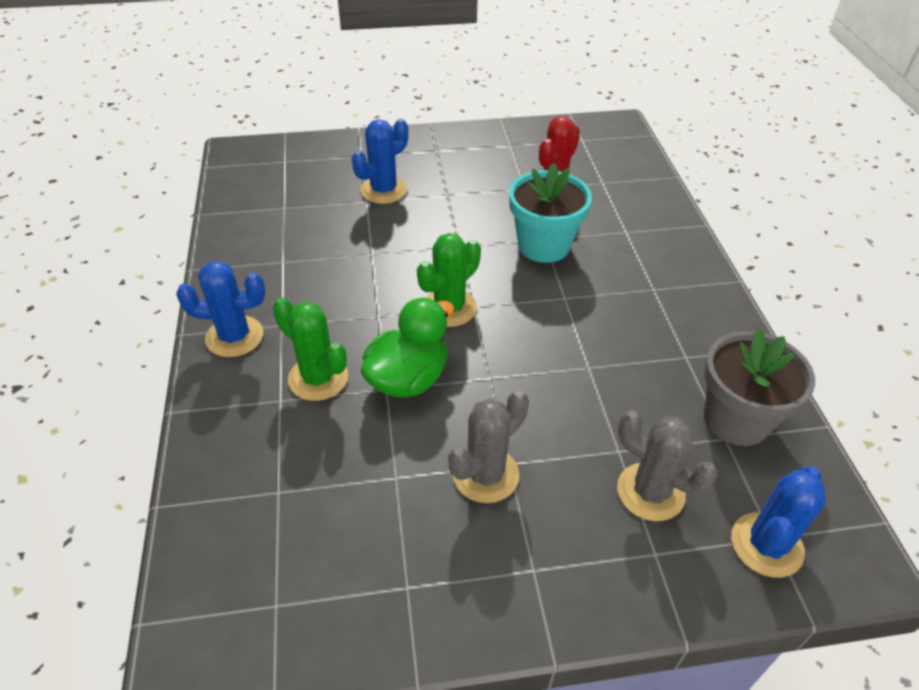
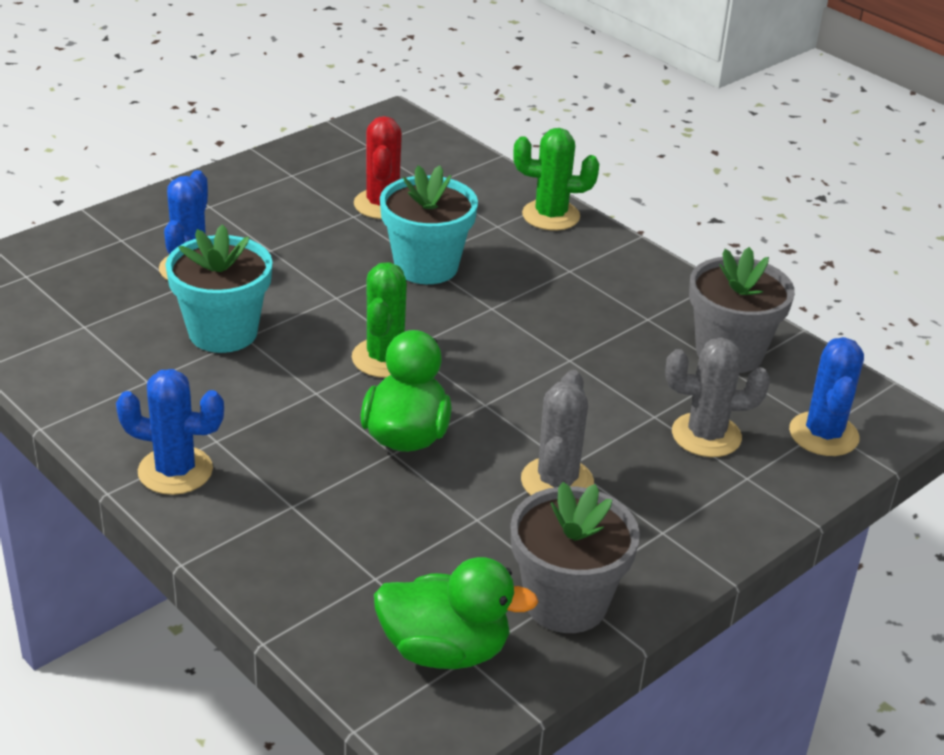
camera: 35 degrees left, 10 degrees down
blue cactus [176,261,265,357] -> blue cactus turned 45 degrees clockwise [116,369,224,495]
green cactus [273,297,348,401] -> green cactus moved to [513,128,599,231]
none -> turquoise flower pot [165,224,272,353]
none -> green duck [374,557,538,669]
none -> grey flower pot [511,482,640,633]

